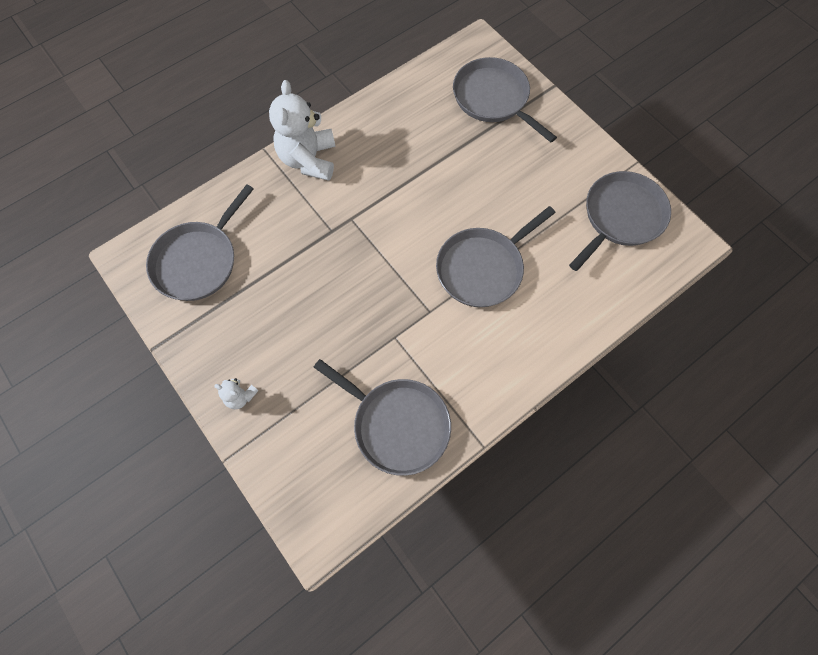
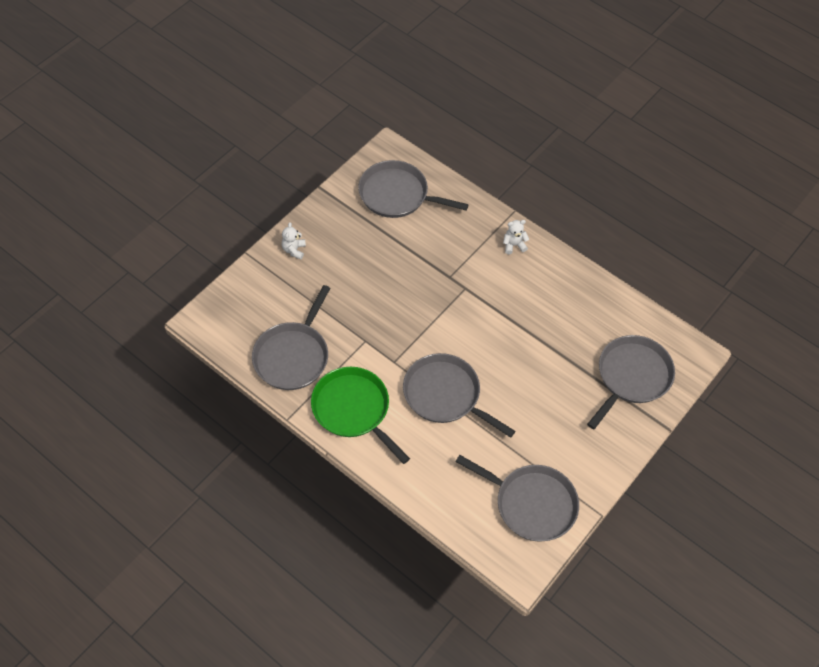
camera: 75 degrees right, 10 degrees down
white teddy bear [269,80,335,181] -> white teddy bear [503,220,529,254], size x0.46
none -> green pan [311,367,410,464]

